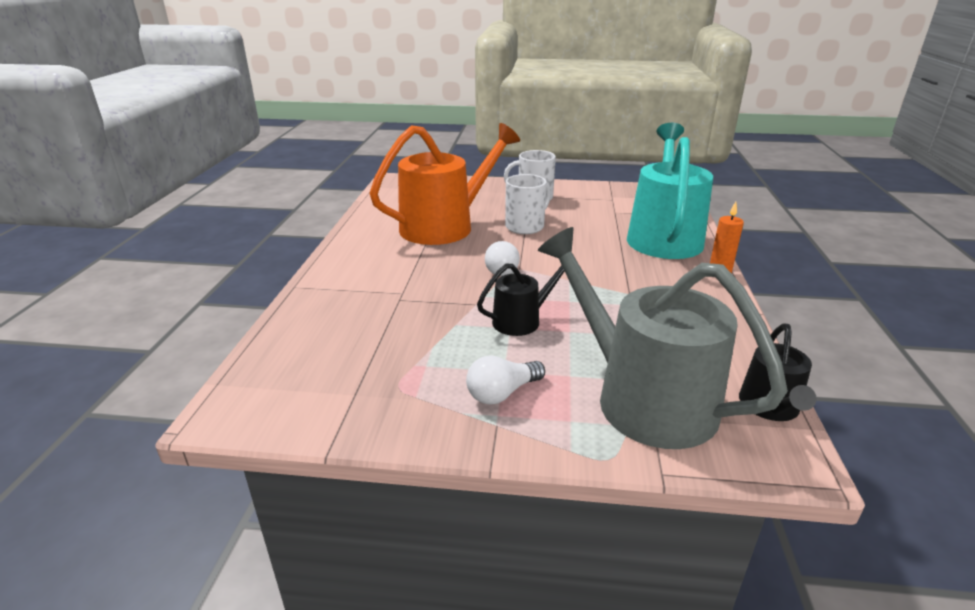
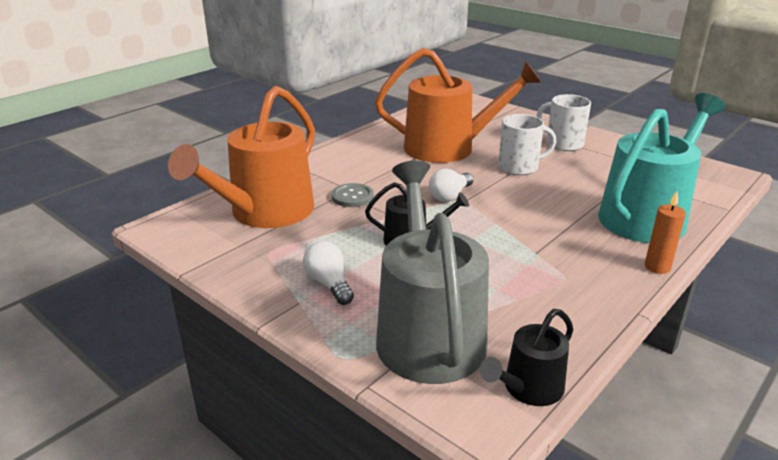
camera: 35 degrees right, 0 degrees up
white light bulb [466,355,545,405] -> white light bulb turned 60 degrees clockwise [303,241,354,305]
none -> orange watering can [168,86,315,228]
none -> grey button [332,183,374,207]

